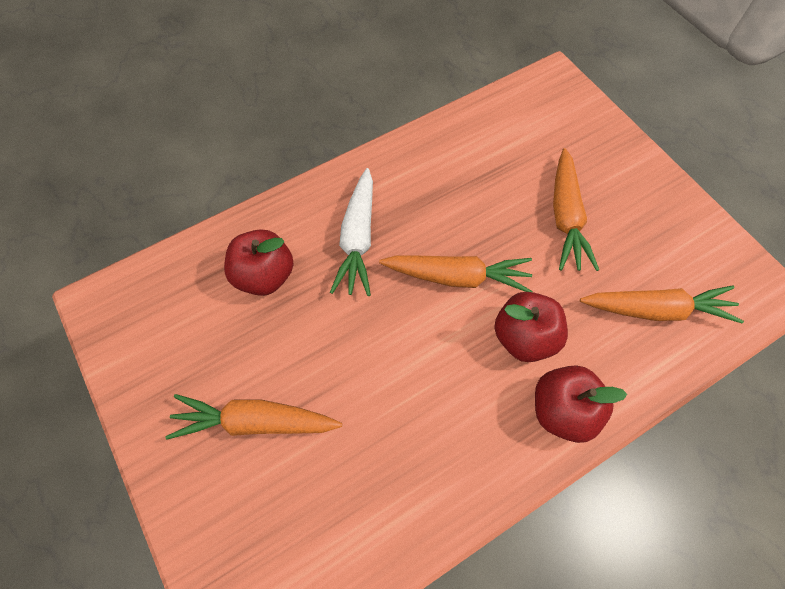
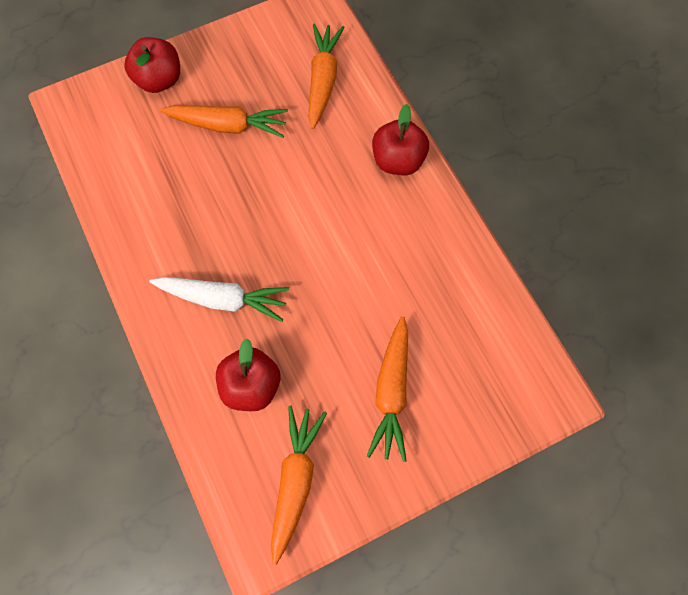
camera: 85 degrees left, 5 degrees up
orange carrot [379,255,533,292] -> orange carrot moved to [271,405,327,565]
red apple [494,292,568,362] -> red apple moved to [124,37,180,93]

